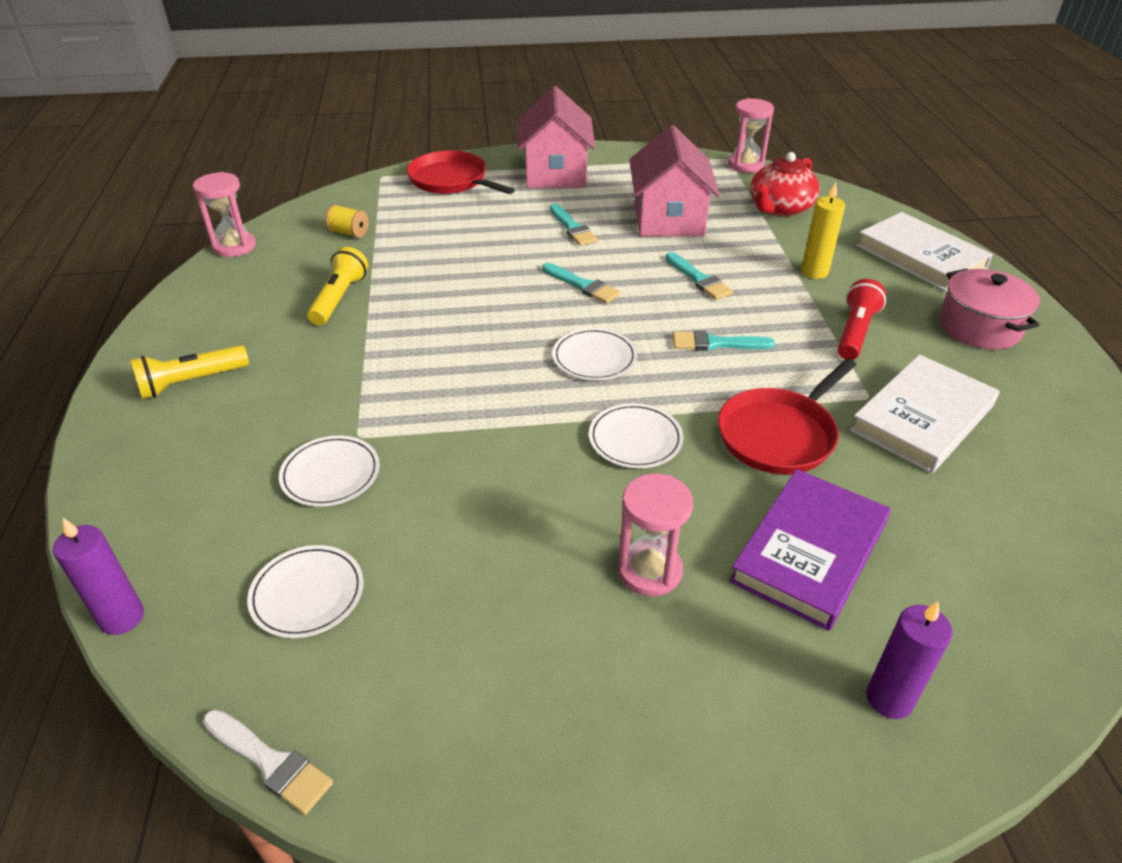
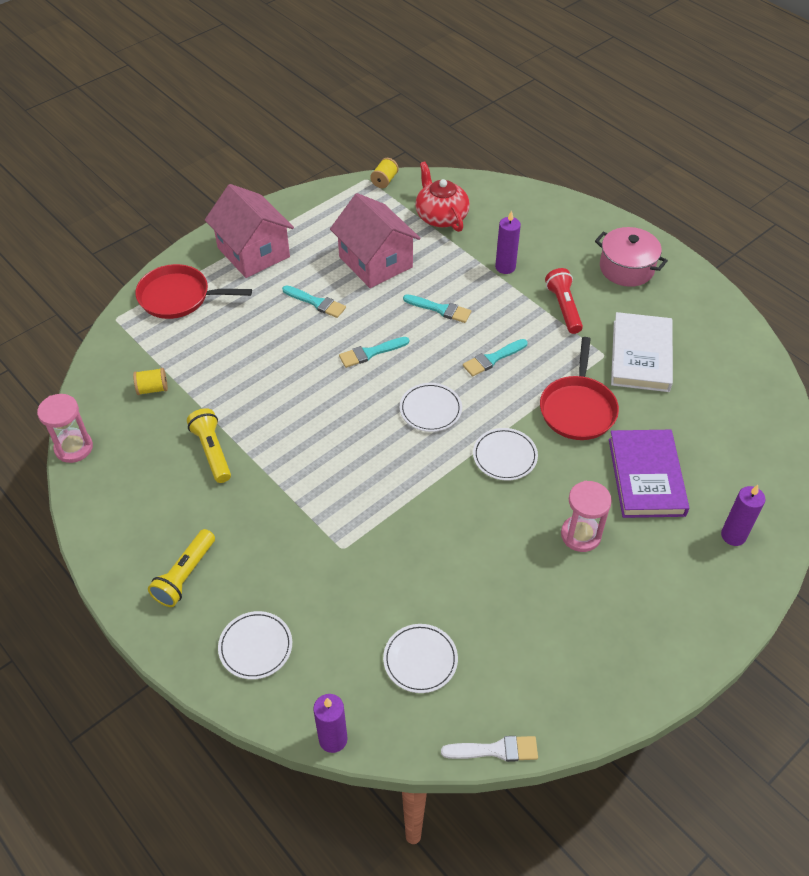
camera: 35 degrees left, 10 degrees up
white plate [279,436,380,507] -> white plate moved to [218,611,292,680]
turquoise brush [542,263,621,304] -> turquoise brush turned 150 degrees clockwise [339,337,409,368]
pink hourglass [728,98,774,173] -> yellow spool [370,158,399,188]
red teapot [750,152,820,217] -> red teapot turned 150 degrees clockwise [415,161,470,232]
yellow candle [801,182,845,279] -> purple candle [495,210,521,274]
white book [856,212,993,292] -> none

